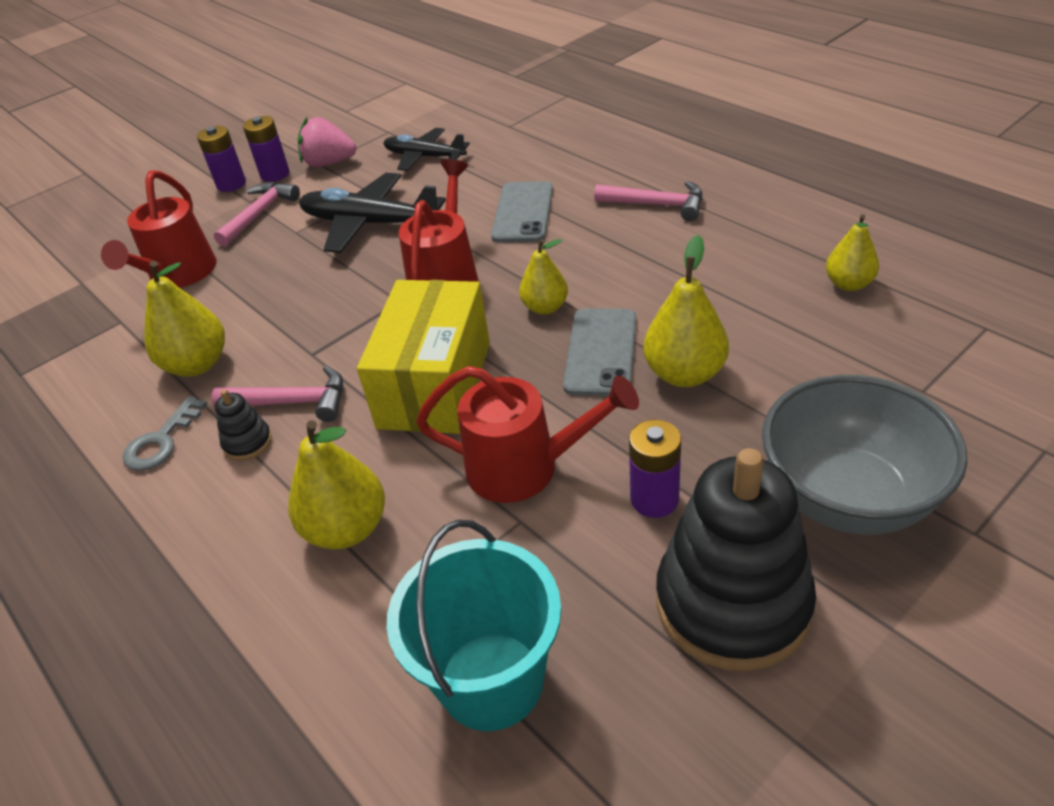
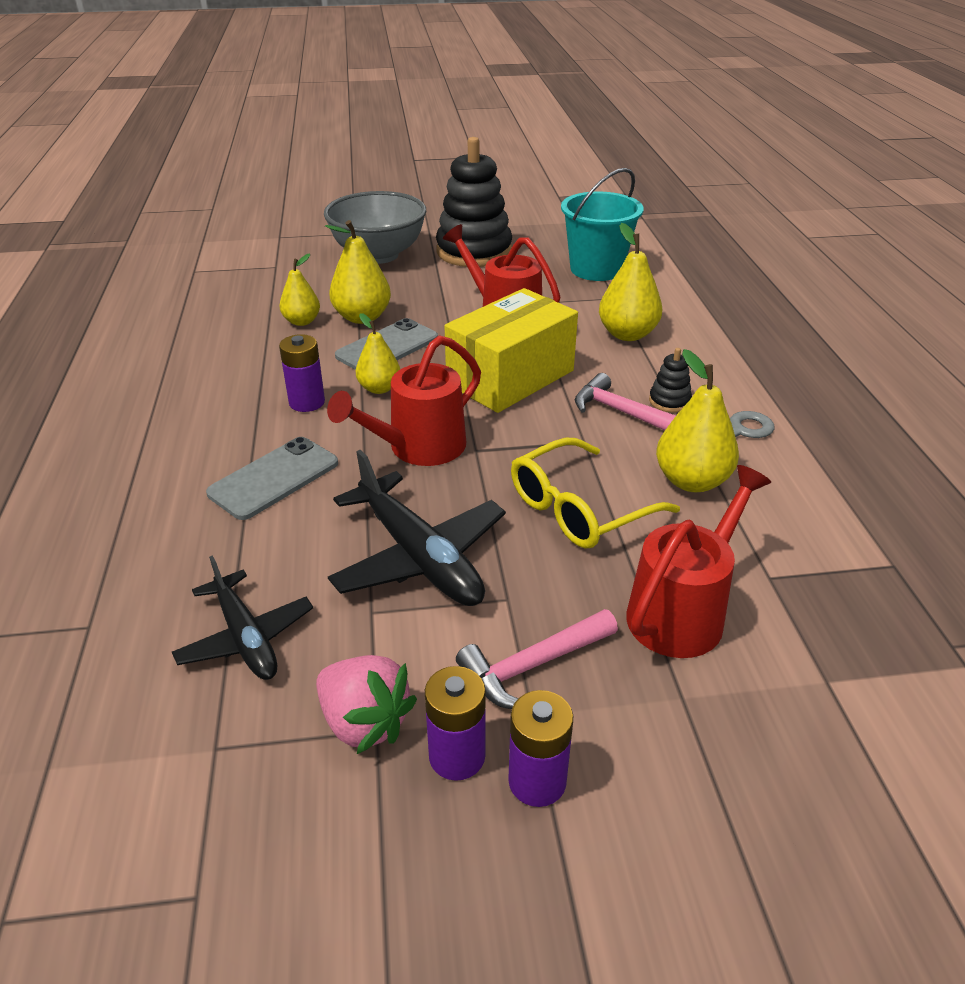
camera: 150 degrees left, 5 degrees down
pink hammer [594,181,702,221] -> none
purple battery [629,420,681,518] -> purple battery moved to [279,334,325,412]
yellow pear [826,214,879,291] -> yellow pear moved to [280,254,320,326]
none -> yellow glasses [511,438,680,549]

